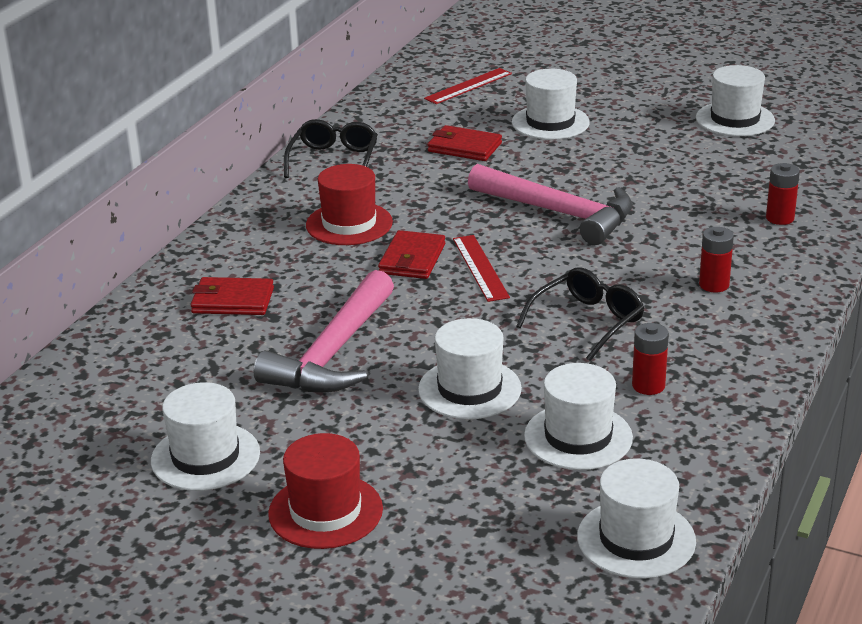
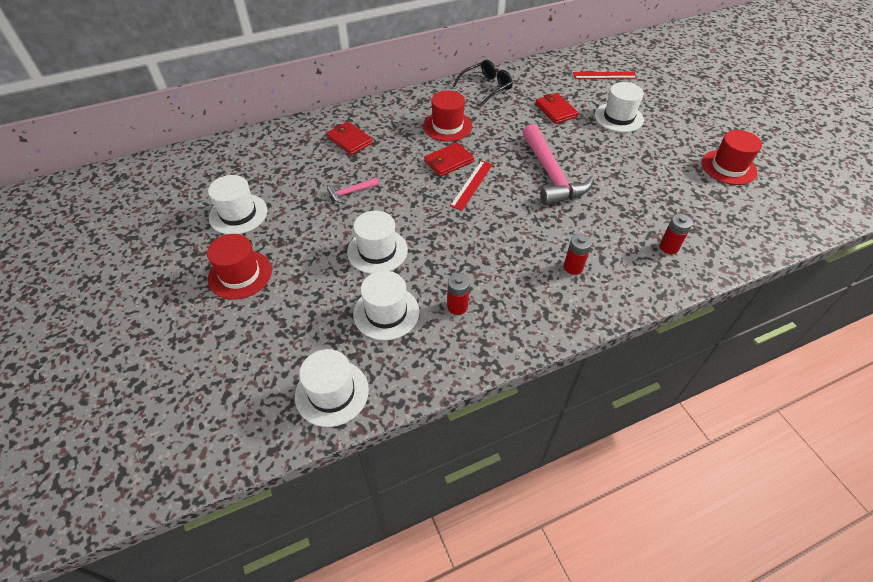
camera: 40 degrees right, 20 degrees up
pink hammer [254,270,394,392] -> pink hammer [327,178,379,203], size x0.45
black glasses [516,267,644,361] -> none
white hat [696,65,775,136] -> red hat [701,130,762,185]

